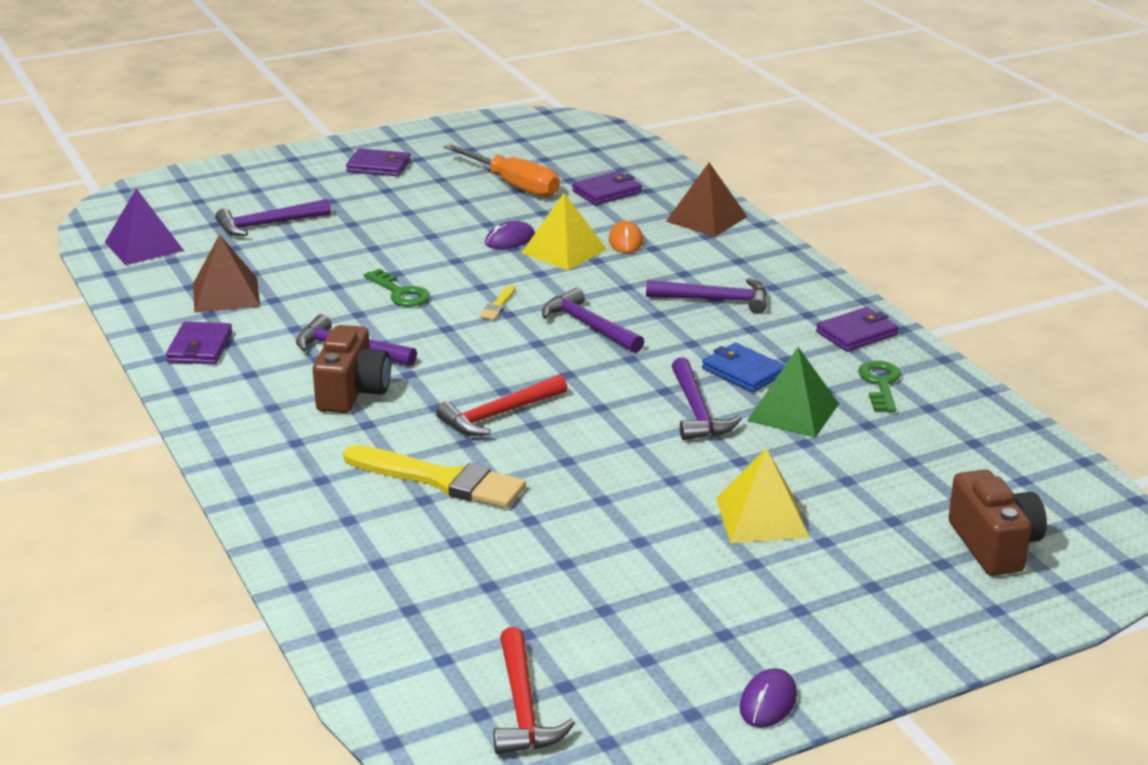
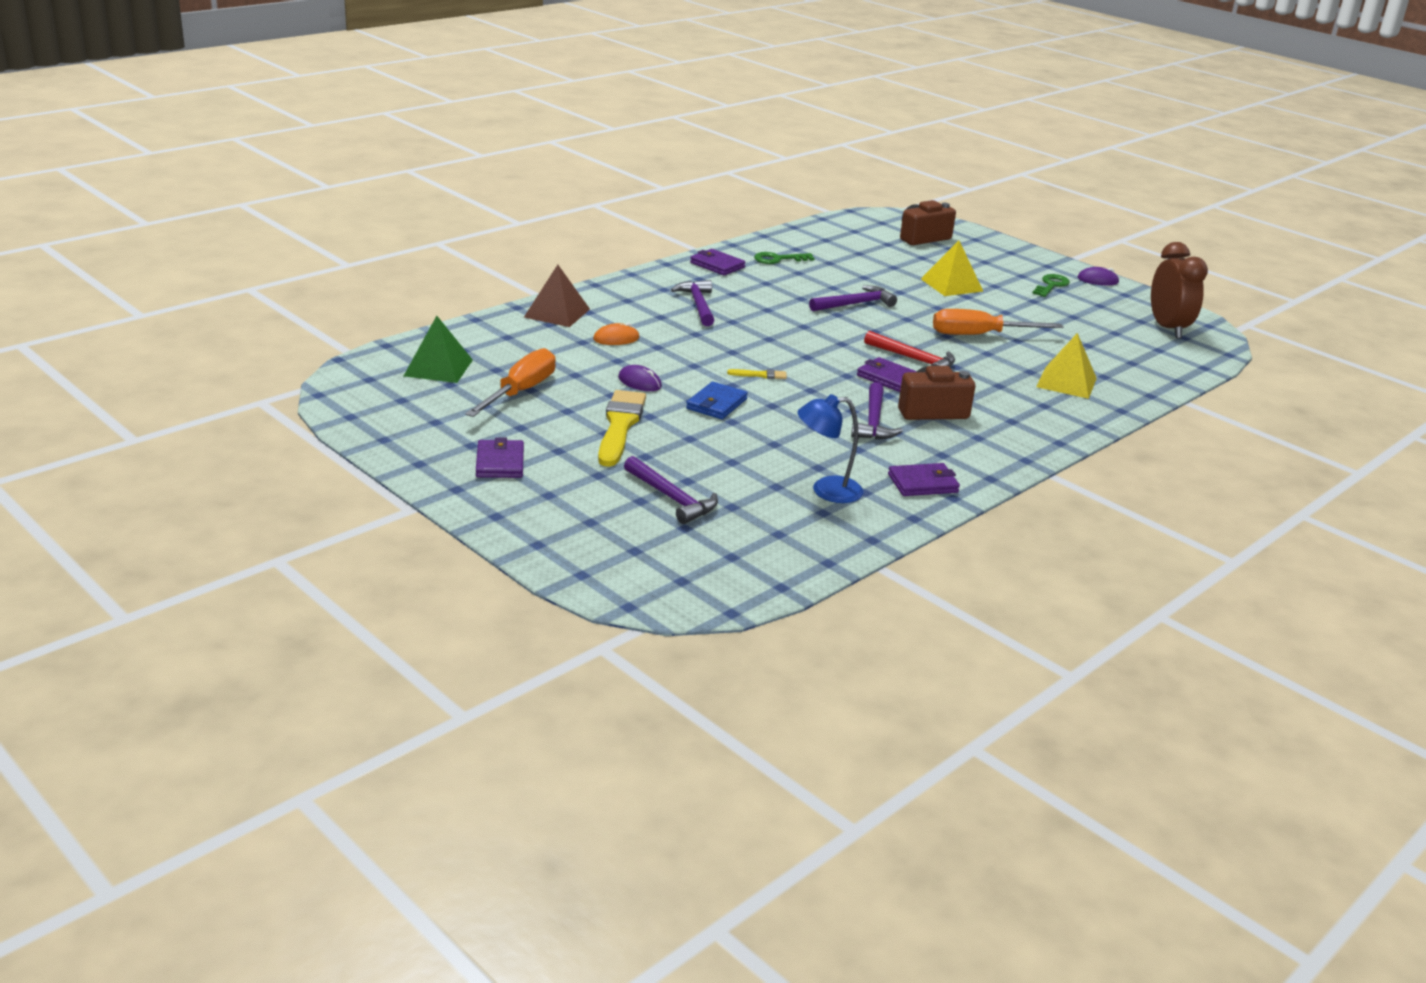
camera: 110 degrees left, 0 degrees up
purple pyramid [105,188,184,265] -> none
brown pyramid [193,234,260,313] -> blue lamp [797,394,864,503]
yellow brush [343,445,526,508] -> yellow brush moved to [598,390,646,467]
green key [364,269,430,307] -> green key moved to [1032,274,1070,297]
red hammer [493,627,575,755] -> brown clock [1151,242,1208,339]
yellow pyramid [521,193,607,270] -> yellow pyramid moved to [1036,333,1097,399]
purple hammer [542,287,644,353] -> none
purple wallet [572,171,642,205] -> purple wallet moved to [857,357,917,392]
blue wallet [702,343,785,393] -> blue wallet moved to [686,381,748,419]
green pyramid [747,347,839,438] -> green pyramid moved to [404,316,473,383]
none -> orange screwdriver [933,309,1063,335]

